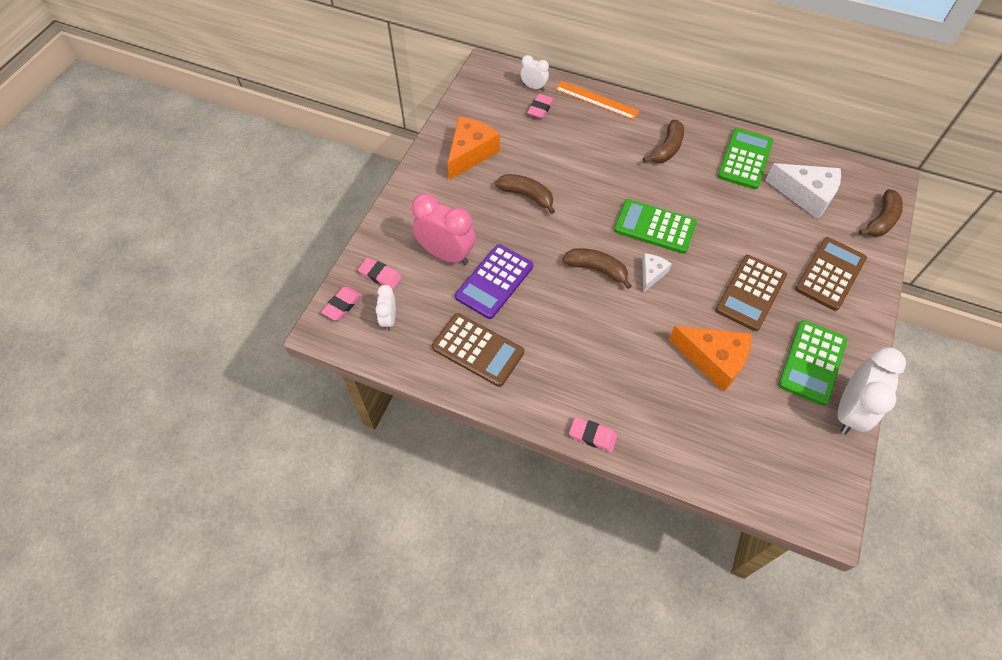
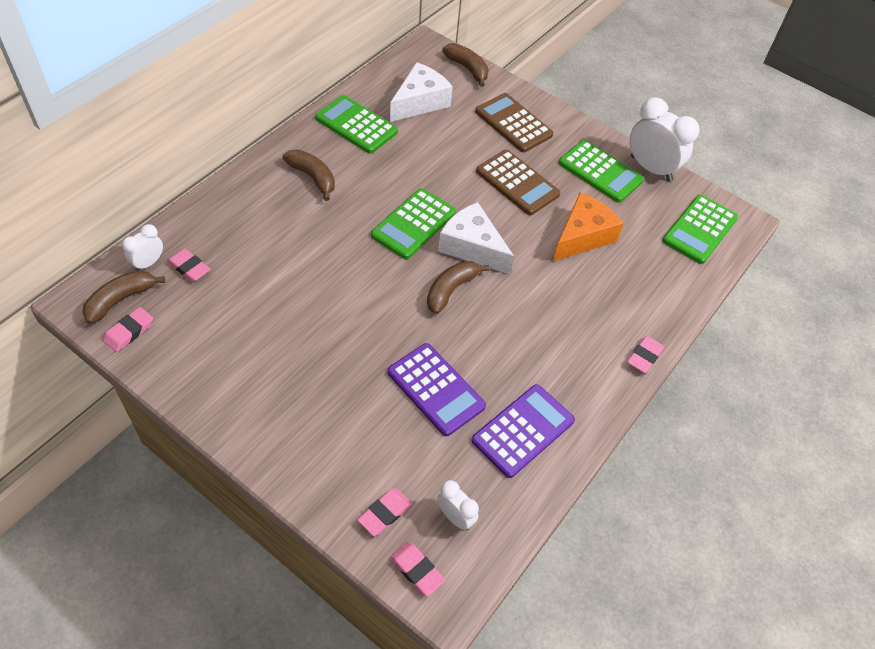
camera: 80 degrees left, 5 degrees down
white clock [375,285,396,331] -> white clock turned 150 degrees counterclockwise [437,480,479,530]
pink clock [412,193,476,265] -> none
brown calculator [432,313,524,387] -> purple calculator [471,384,575,478]
orange cheese [447,116,500,180] -> none
brown banana [495,174,555,214] -> brown banana moved to [82,271,165,324]
orange ruler [555,81,640,120] -> none
white cheese [642,254,672,293] -> white cheese [438,202,514,274], size x1.86
none -> pink eraser [103,307,153,352]
none -> green calculator [662,195,738,264]

